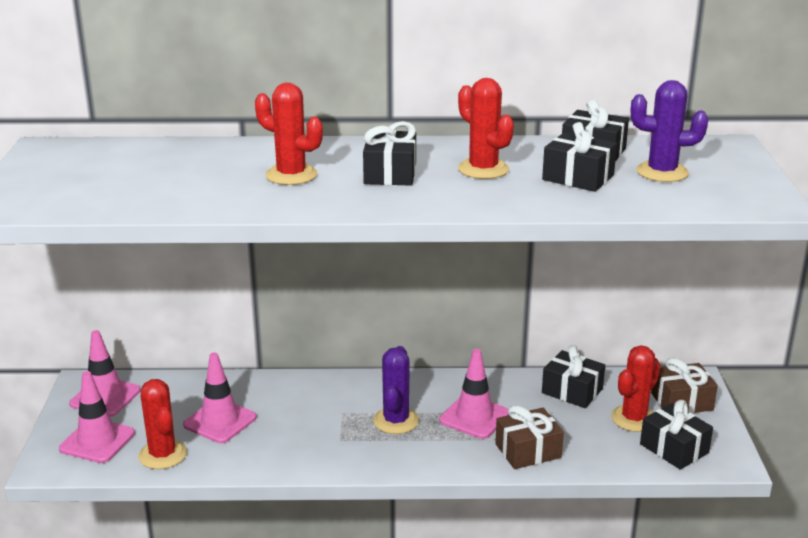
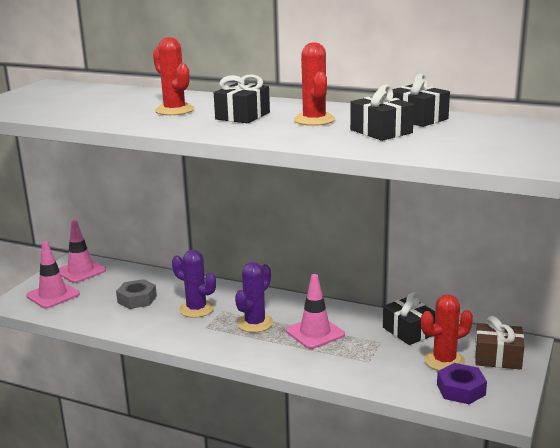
camera: 25 degrees right, 5 degrees down
red cactus [138,379,187,469] -> none
pink traffic cone [183,352,257,443] -> grey nut [116,279,157,309]
brown gift [495,405,564,469] -> none
purple cactus [631,80,708,182] -> purple cactus moved to [172,250,216,318]
black gift [640,400,713,470] -> purple nut [437,363,487,404]

